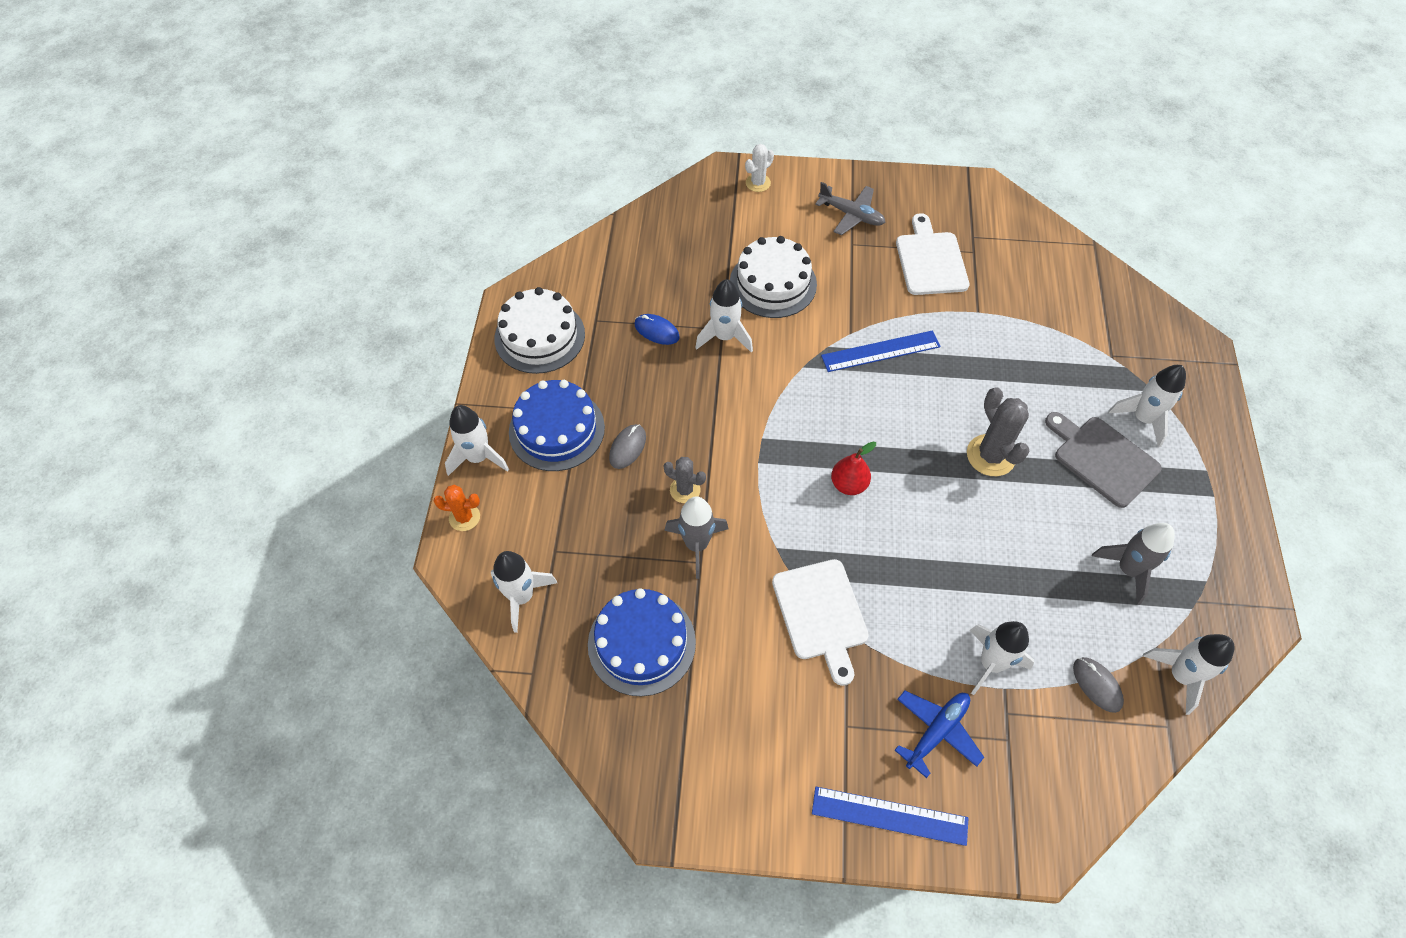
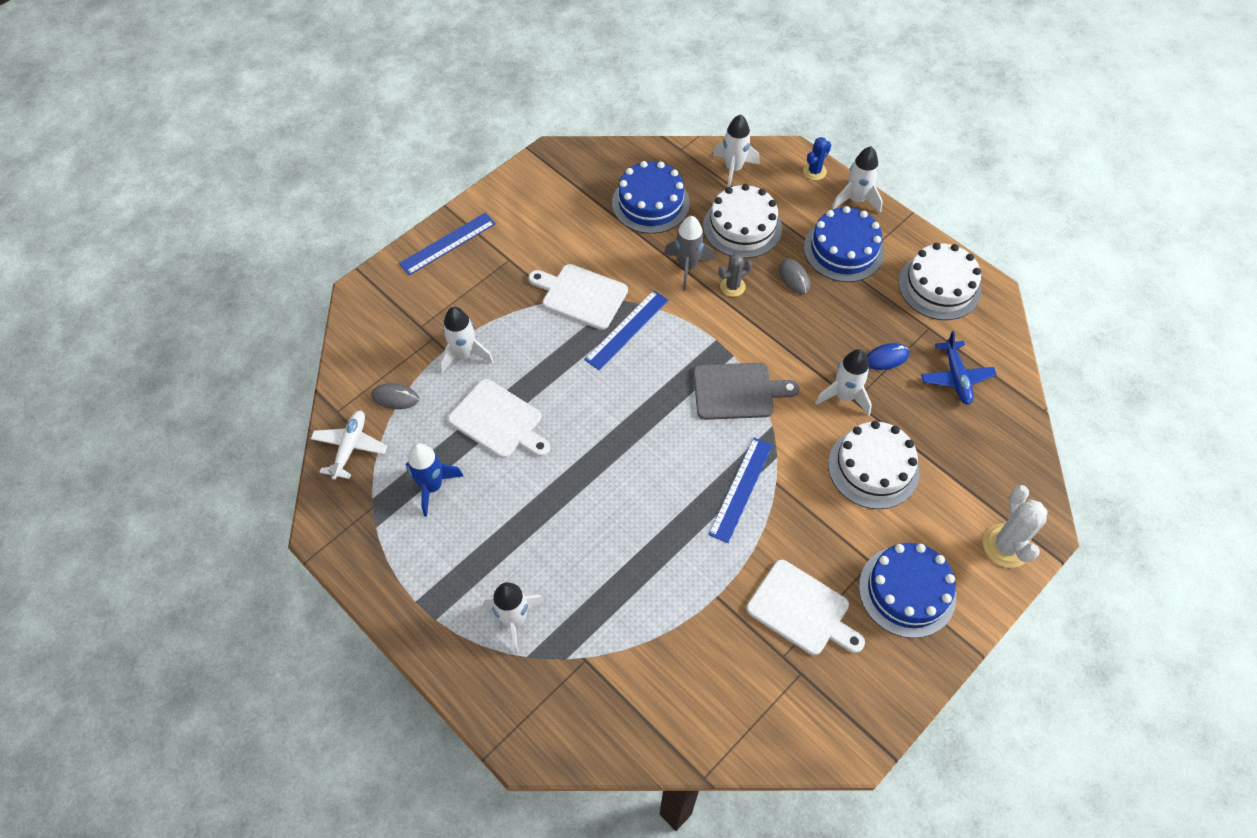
camera: 130 degrees right, 0 degrees up
orange cactus [434,485,480,531] -> blue cactus [803,137,831,180]
white cactus [745,144,774,192] -> white cactus [983,485,1048,568], size x1.63
grey plane [815,182,886,235] -> blue cake [859,543,956,638]
red pear [831,442,876,495] -> none
blue plane [895,691,984,778] -> blue plane moved to [921,331,997,405]
grey cactus [967,387,1030,476] -> none
grey cutting board [1045,412,1162,508] -> grey cutting board moved to [694,363,799,420]
grey rocket [1092,523,1175,605] -> blue rocket [406,443,464,517]
white rocket [1143,634,1234,715] -> white plane [311,410,387,480]
none -> white cutting board [448,379,550,458]
none -> blue ruler [584,290,669,370]
none -> white cake [703,184,782,258]

